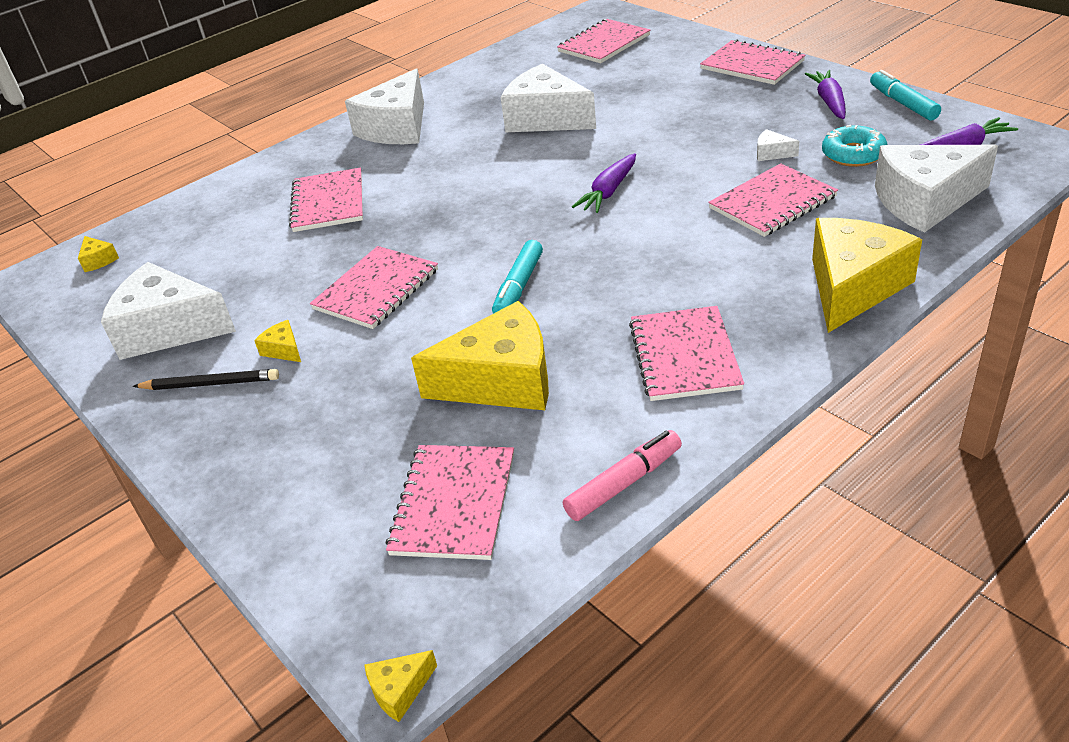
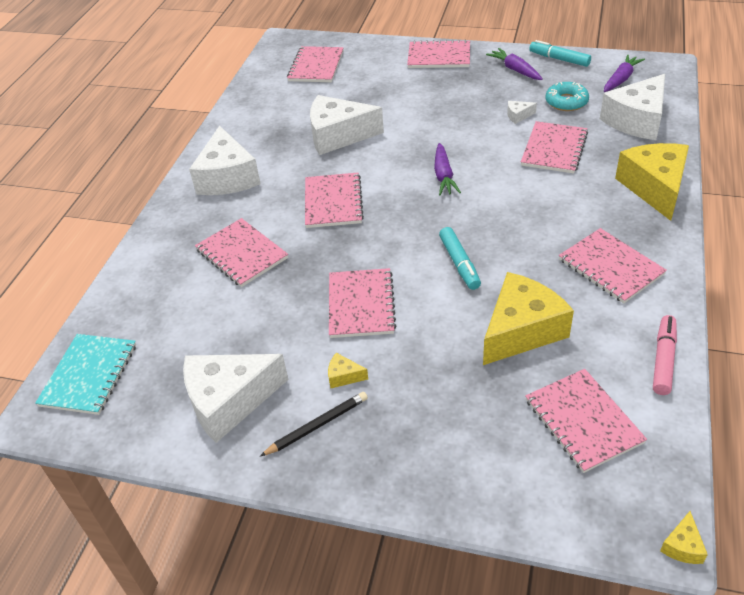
camera: 35 degrees left, 5 degrees up
yellow cheese [78,236,119,272] -> turquoise notebook [35,334,136,415]
none -> pink notebook [305,173,364,228]

